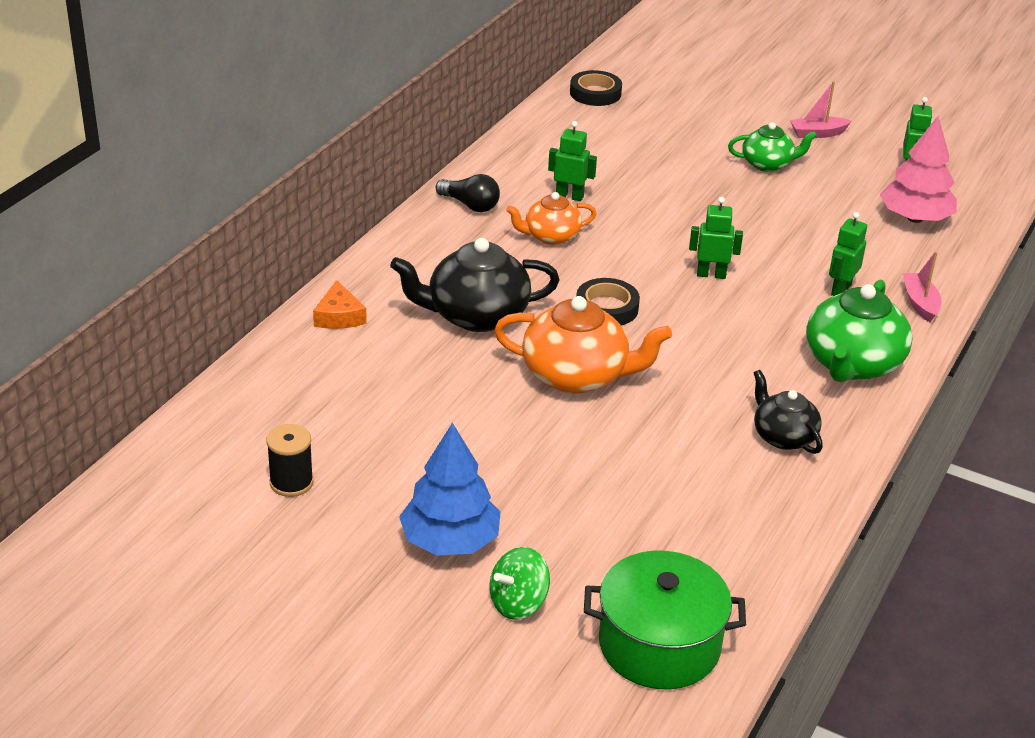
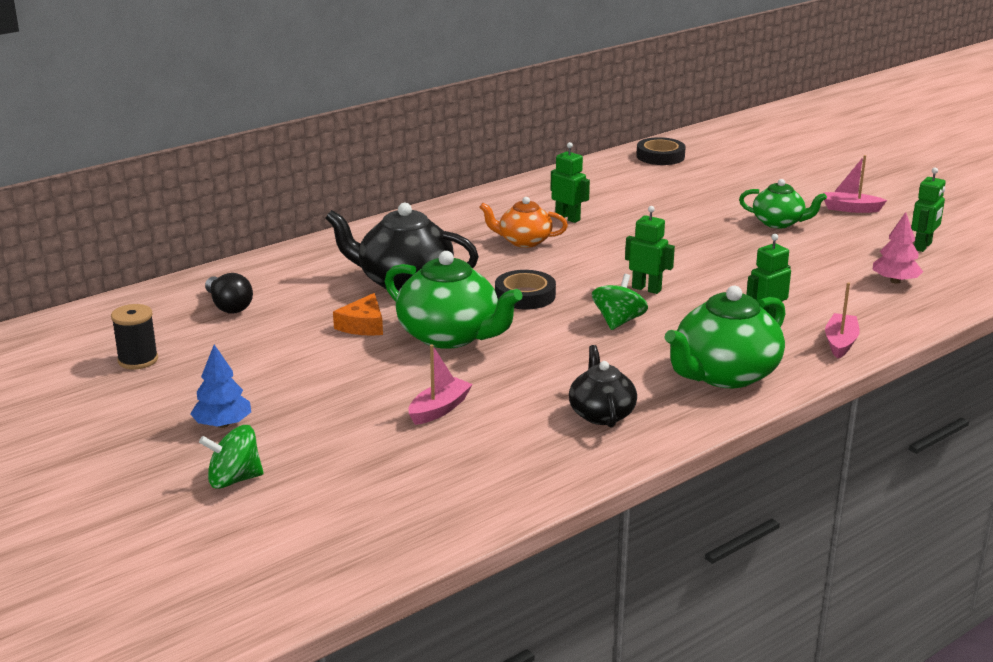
camera: 25 degrees right, 10 degrees down
orange cheese [313,280,367,329] -> orange cheese moved to [333,293,383,336]
blue tree [399,423,501,556] -> blue tree [190,344,251,428], size x0.63
black light bulb [436,174,500,212] -> black light bulb moved to [205,273,253,314]
orange teapot [494,296,672,394] -> green teapot [385,251,523,349]
green pot [584,551,746,689] -> none
pink tree [880,116,957,223] -> pink tree [872,212,923,284], size x0.63
none -> pink boat [408,345,473,425]
none -> green spinning top [592,274,648,330]

